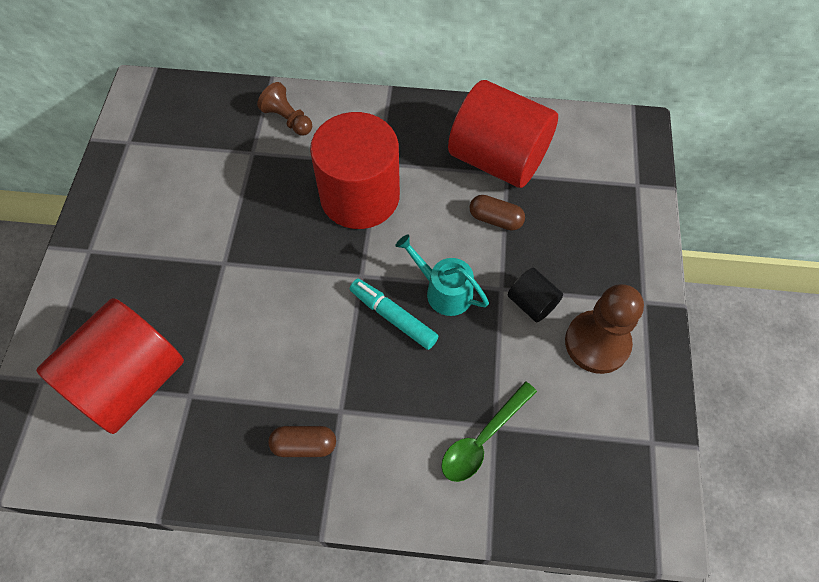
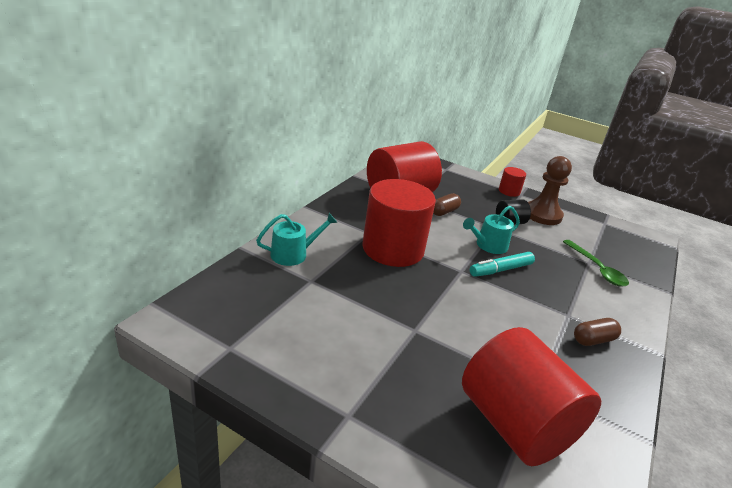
camera: 70 degrees left, 30 degrees down
brown pawn [257,82,312,136] -> turquoise watering can [256,213,338,266]
brown capsule [269,426,336,457] -> brown capsule turned 45 degrees clockwise [574,318,621,346]
none -> red cylinder [499,167,526,197]

